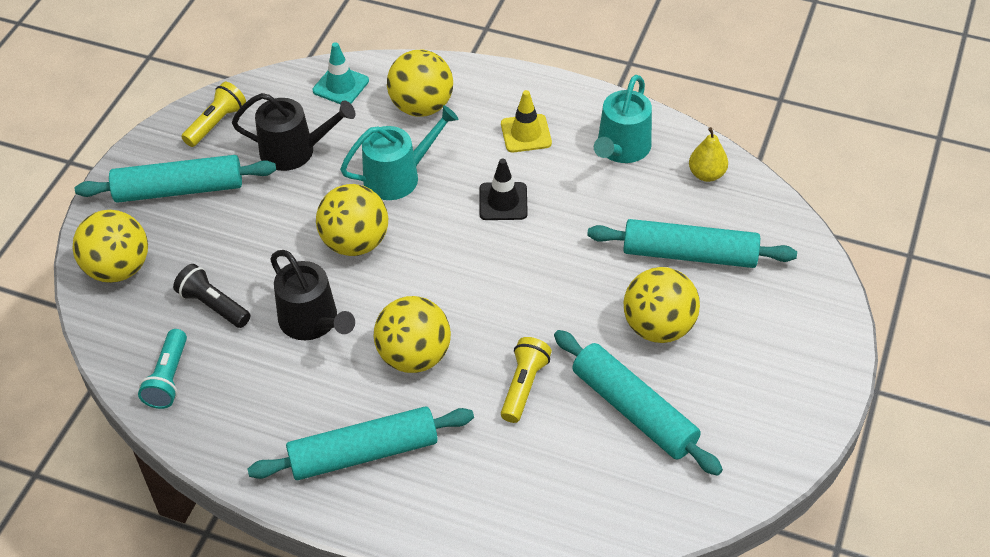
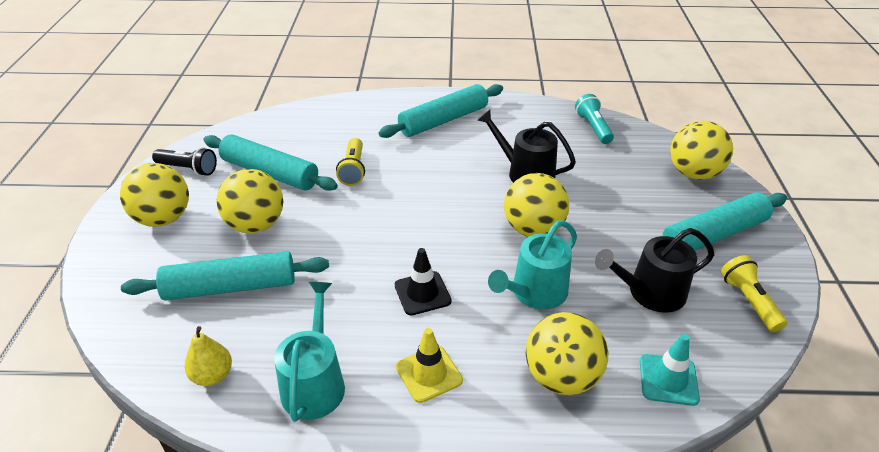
camera: 160 degrees right, 10 degrees down
black flashlight [173,264,250,328] -> black flashlight moved to [152,147,217,176]
yellow flashlight [181,82,246,147] -> yellow flashlight turned 150 degrees clockwise [721,255,787,332]
yellow ball [374,296,451,373] -> yellow ball moved to [120,163,189,227]

